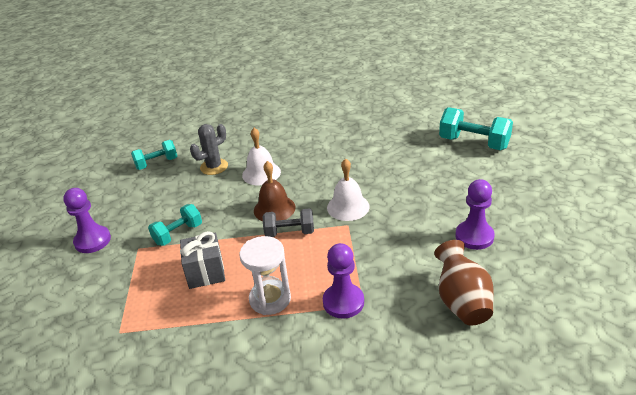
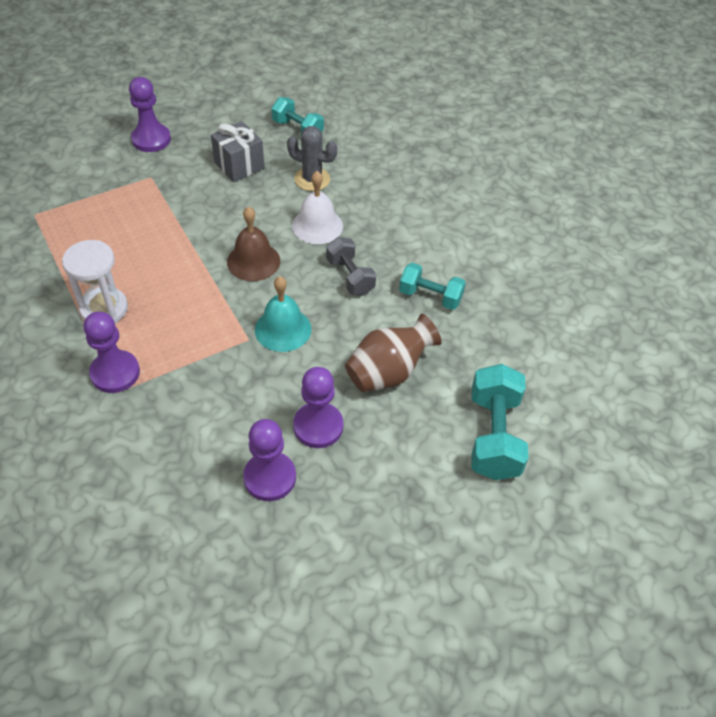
camera: 60 degrees right, 15 degrees up
turquoise dumbbell [148,204,202,246] -> turquoise dumbbell moved to [399,263,466,310]
grey gift [180,231,225,289] -> grey gift moved to [211,121,265,182]
grey dumbbell [263,208,314,237] -> grey dumbbell moved to [326,237,376,295]
white bell [327,158,370,221] -> turquoise bell [255,276,311,352]
brown vase [434,240,494,326] -> brown vase moved to [345,314,442,392]
none -> purple pawn [293,367,343,448]

